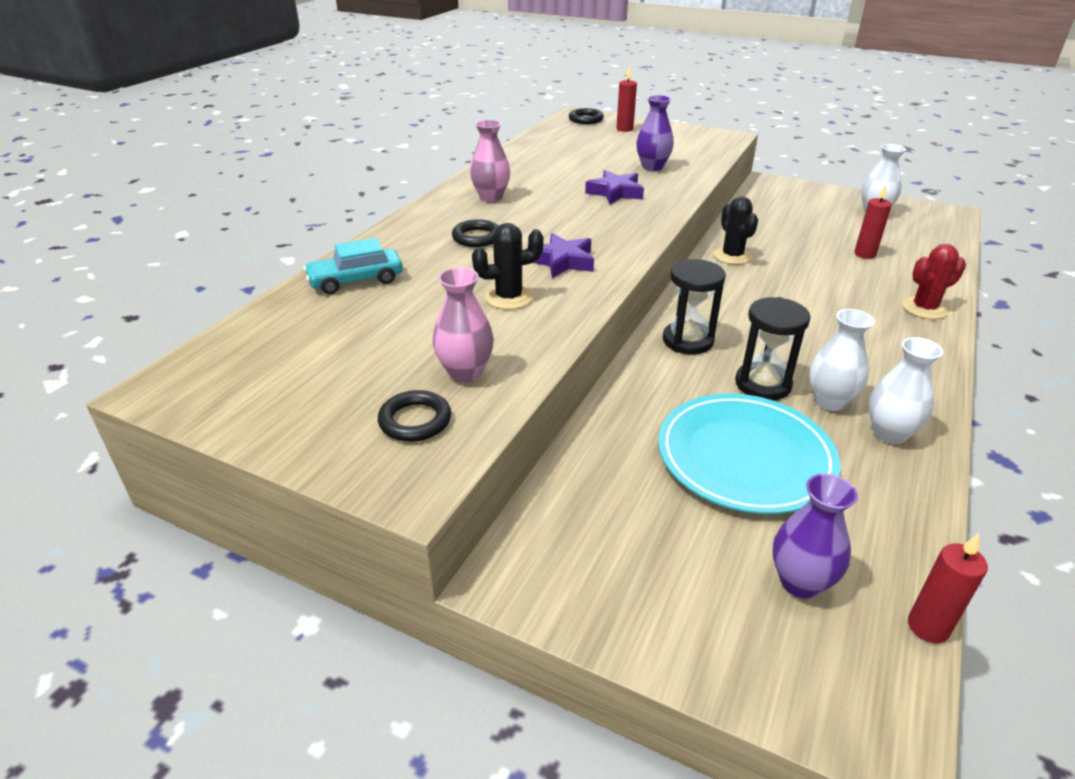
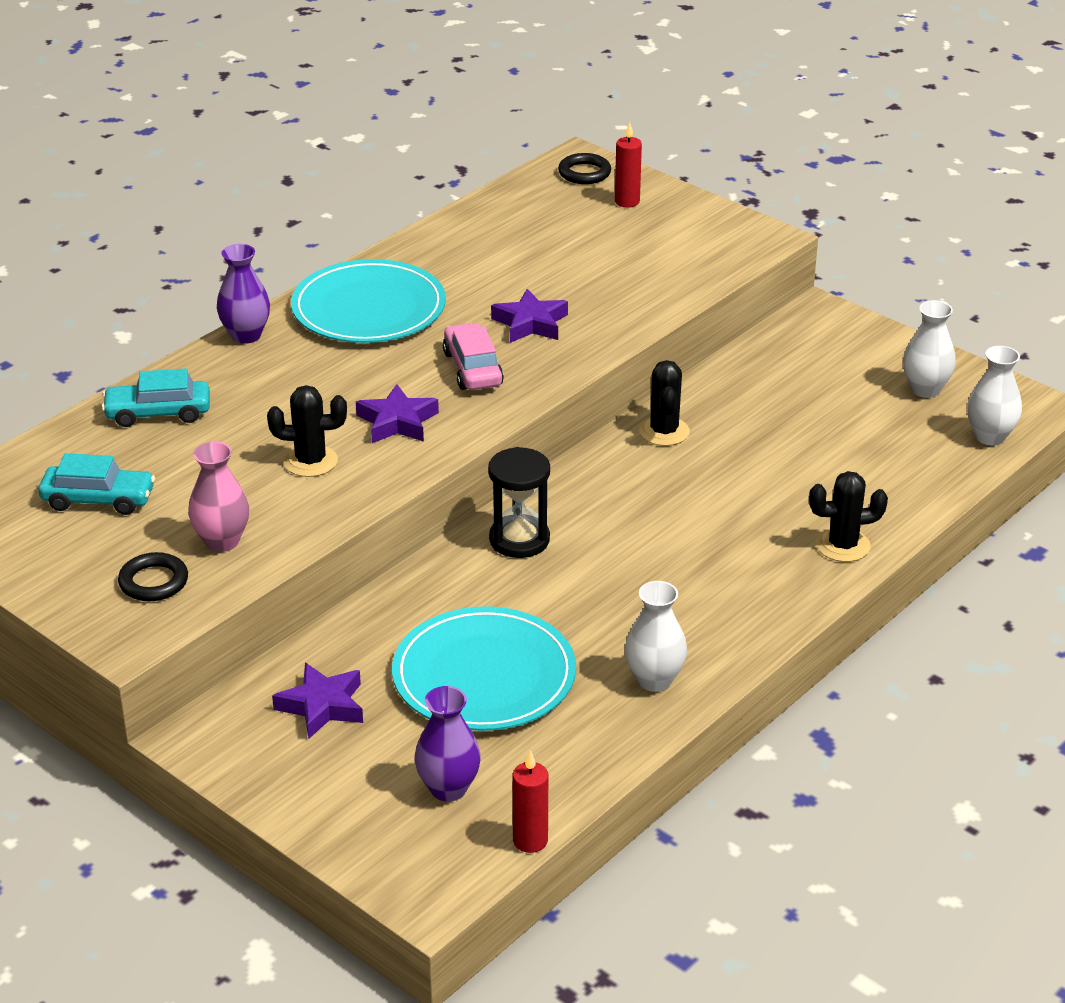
camera: 15 degrees right, 0 degrees up
black ring [452,219,499,247] -> none
pink vase [470,120,510,202] -> turquoise plate [291,259,446,343]
purple vase [636,95,674,171] -> purple vase moved to [217,244,270,344]
black hourglass [735,297,811,400] -> none
white vase [809,309,875,411] -> white vase moved to [967,346,1022,445]
red candle [854,184,892,259] -> none
red cactus [902,244,966,319] -> black cactus [809,471,888,562]
none -> turquoise car [39,453,155,515]
none -> purple star [272,663,363,739]
none -> pink car [443,323,504,390]

